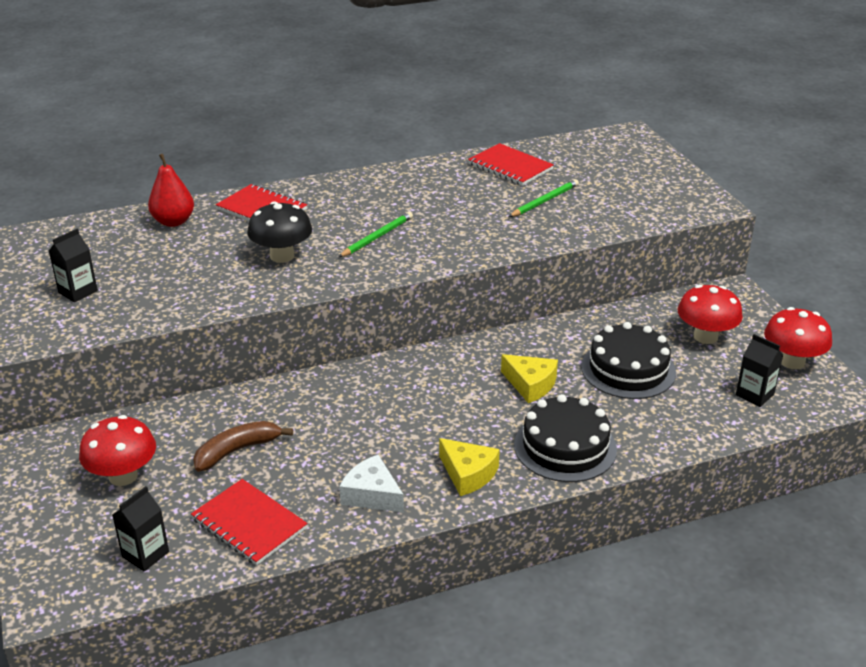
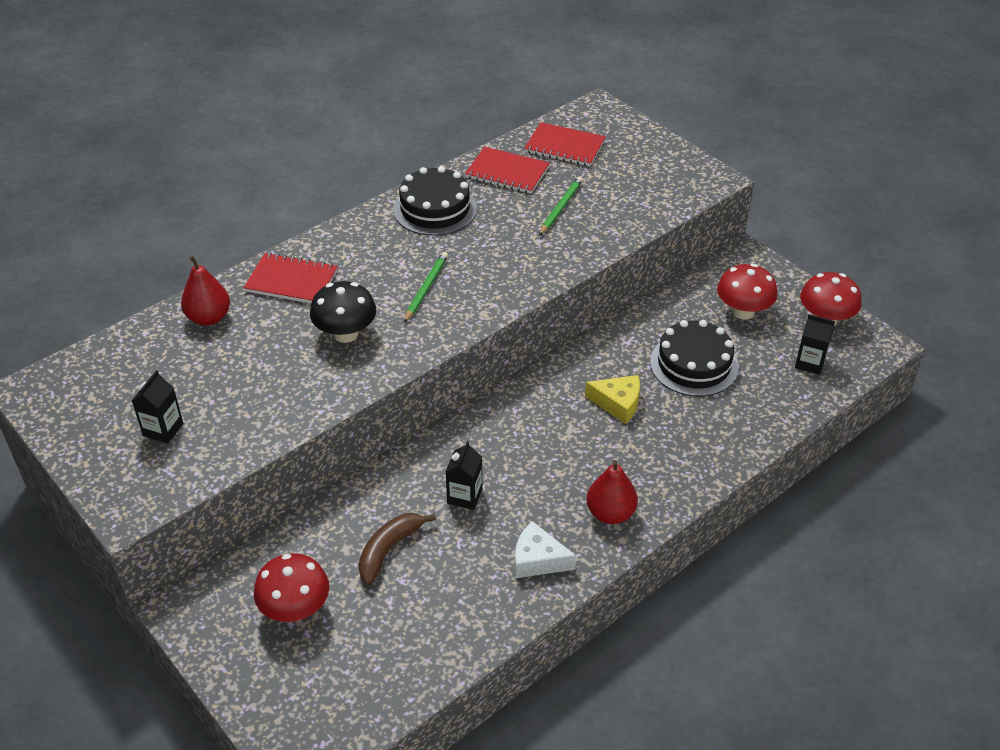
camera: 20 degrees left, 10 degrees up
black carton [112,486,169,571] -> black carton moved to [445,441,482,510]
red notebook [191,479,308,565] -> red notebook moved to [524,122,606,166]
yellow cheese [439,438,500,496] -> red pear [587,460,638,524]
black cake [514,394,617,482] -> black cake moved to [393,166,477,236]

